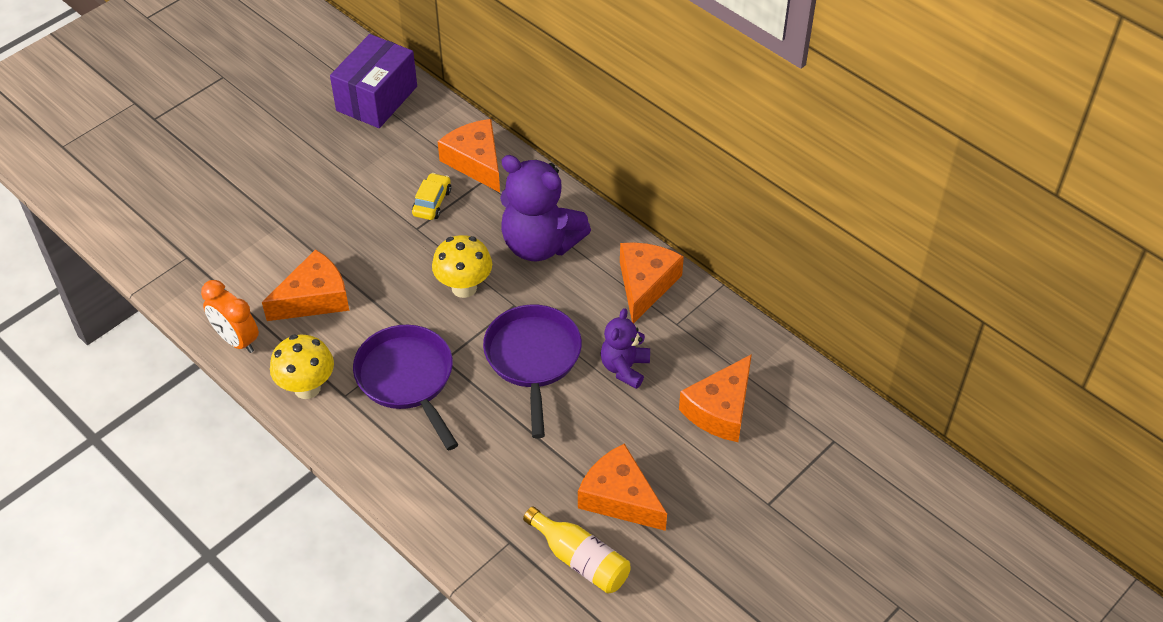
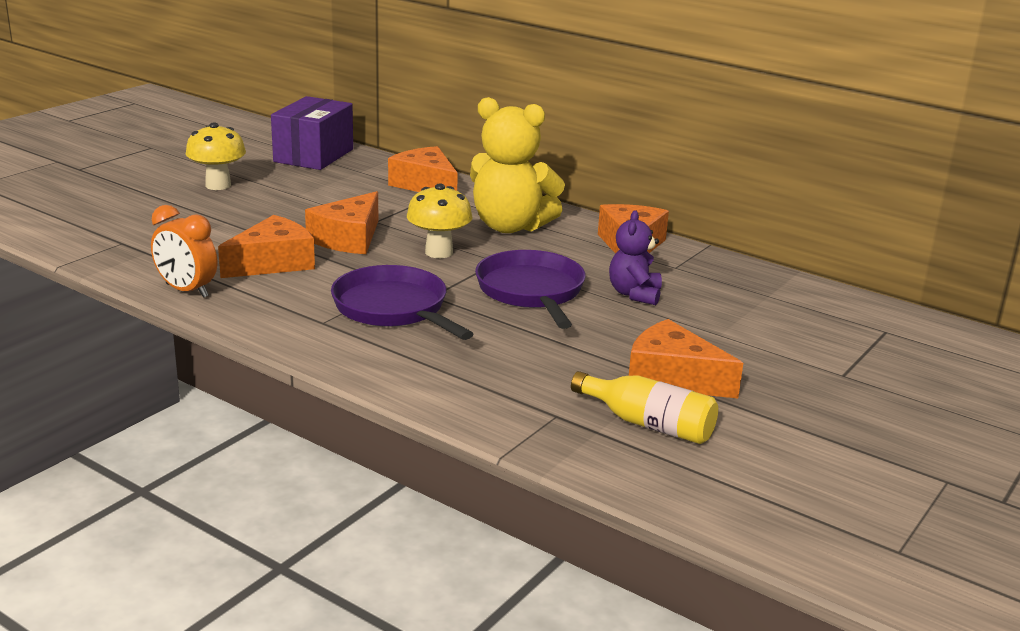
camera: 10 degrees left, 25 degrees down
yellow mushroom [270,335,334,399] -> yellow mushroom moved to [186,122,246,190]
yellow car [412,173,451,220] -> none
purple teddy bear [500,155,591,261] -> yellow teddy bear [470,97,565,233]
orange cheese [679,354,752,442] -> orange cheese moved to [305,191,378,254]

